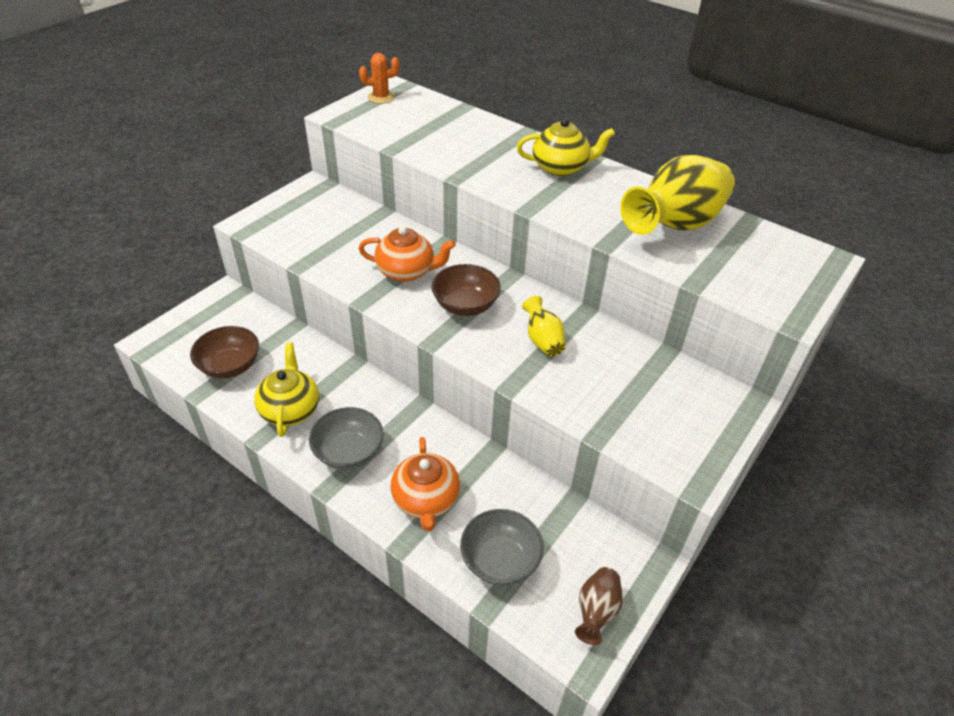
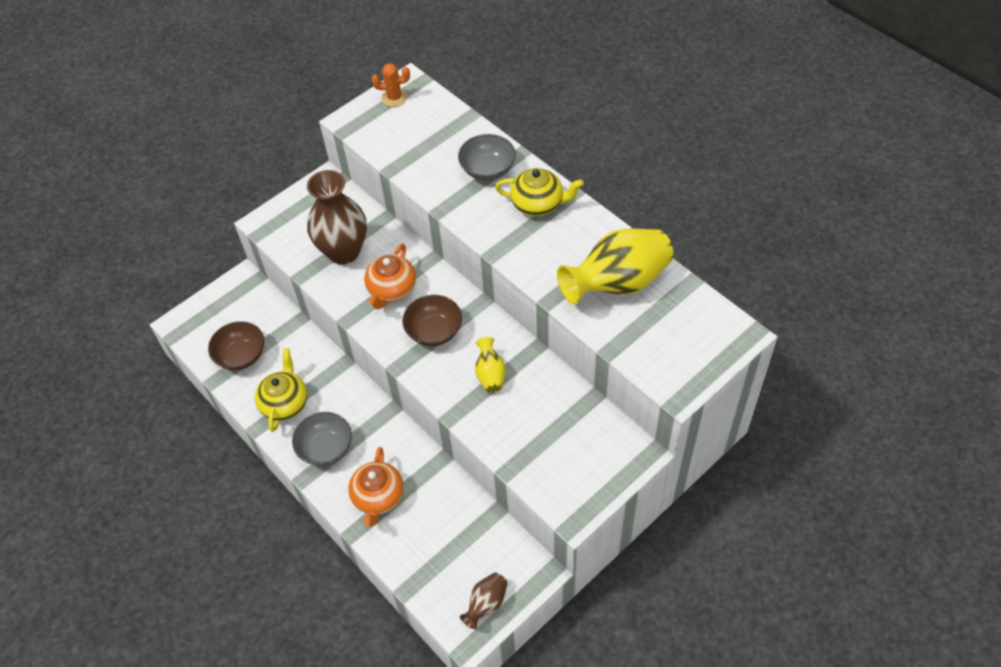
camera: 15 degrees right, 10 degrees up
orange teapot [358,226,456,282] -> orange teapot turned 90 degrees clockwise [364,244,416,309]
grey bowl [460,509,543,586] -> grey bowl moved to [458,134,516,181]
none -> brown vase [307,170,367,265]

